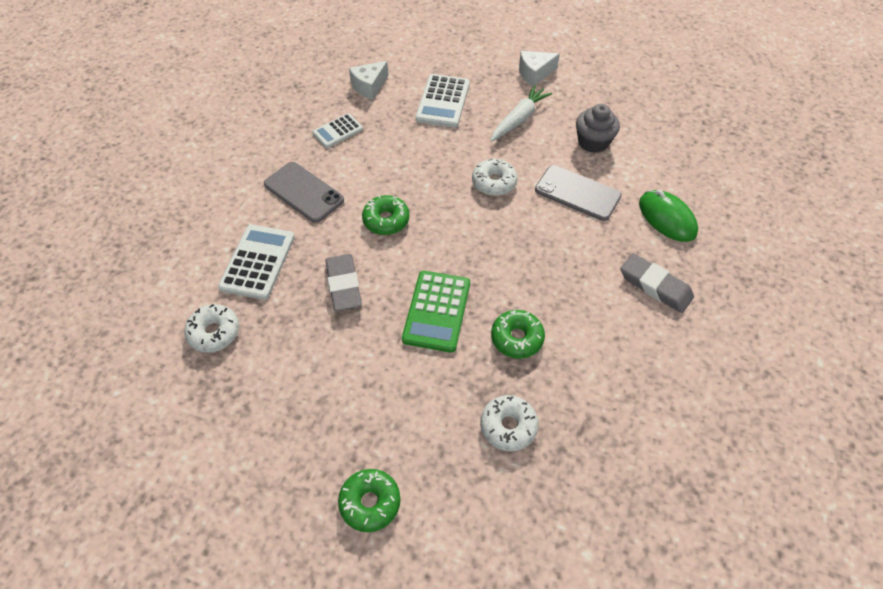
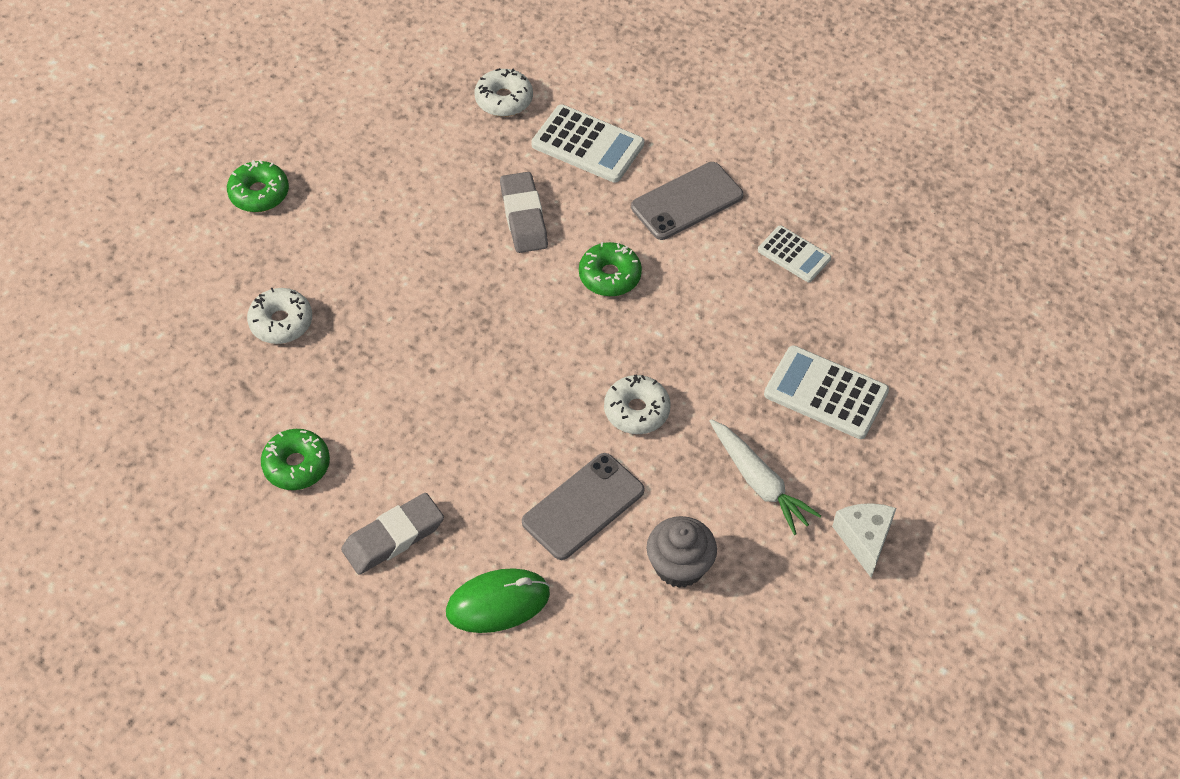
camera: 105 degrees right, 0 degrees up
white calculator [312,113,363,148] -> white calculator turned 150 degrees clockwise [758,226,831,282]
grey eraser [325,254,362,311] -> grey eraser turned 75 degrees clockwise [500,172,548,253]
white cheese [349,61,388,100] -> none
green calculator [402,271,470,353] -> none
green donut [491,310,545,359] -> green donut moved to [261,429,330,490]

